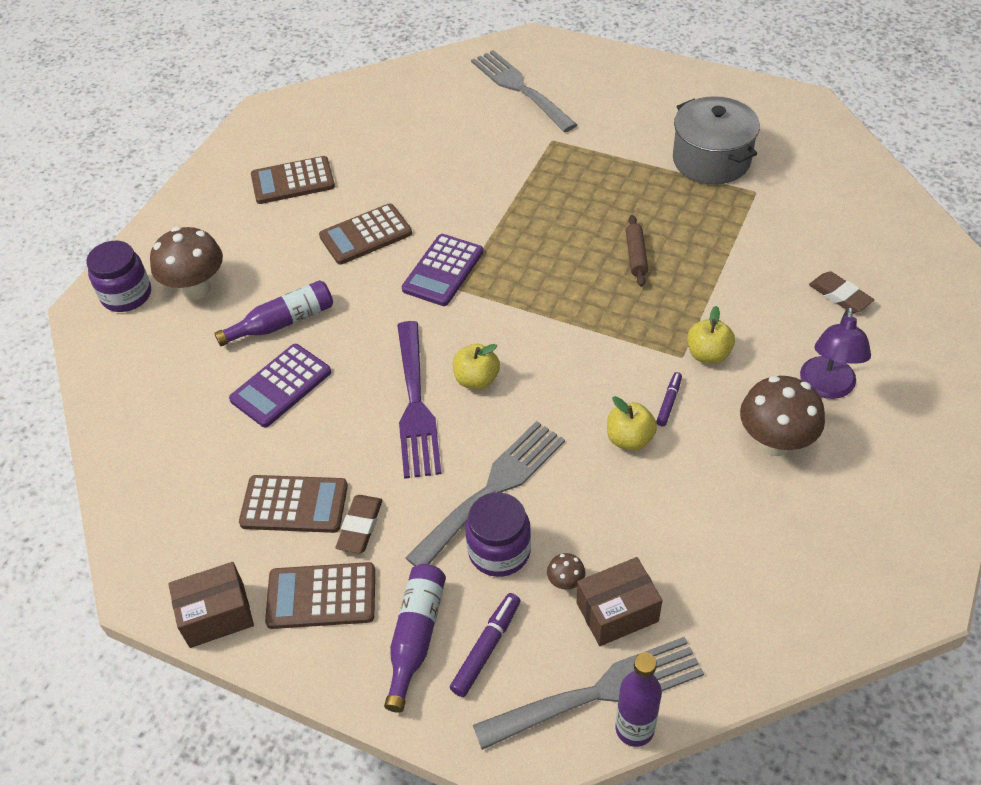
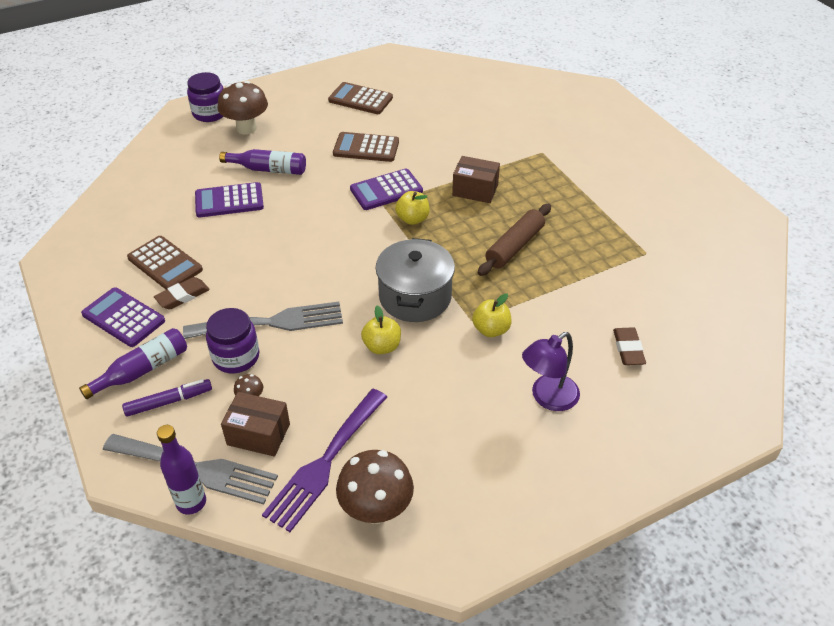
camera: 35 degrees right, 5 degrees down
brown box [168,562,254,648] -> brown box moved to [452,156,500,203]
brown calculator [265,562,375,629] -> purple calculator [81,287,165,347]
purple fork [397,321,441,479] -> purple fork moved to [262,389,387,532]
yellow apple [453,344,500,389] -> yellow apple moved to [395,191,430,225]
grey fork [471,50,577,132] -> none
brown rolling pin [626,215,648,287] -> brown rolling pin [478,204,551,276], size x1.60
purple marker [656,372,682,427] -> none
grey pot [673,96,760,185] -> grey pot moved to [376,238,455,322]
brown mushroom [740,376,825,456] -> brown mushroom moved to [336,450,414,524]

